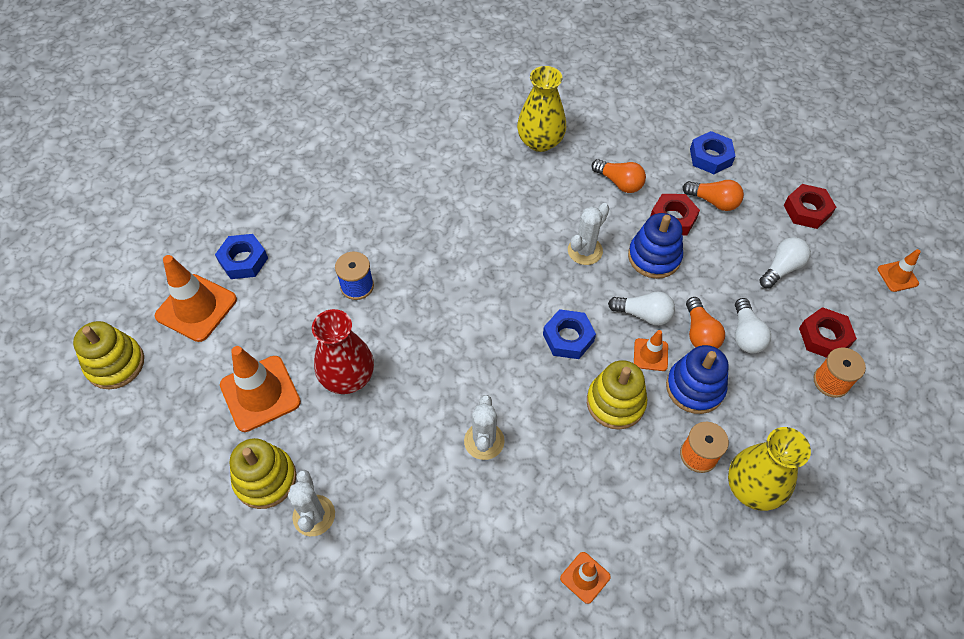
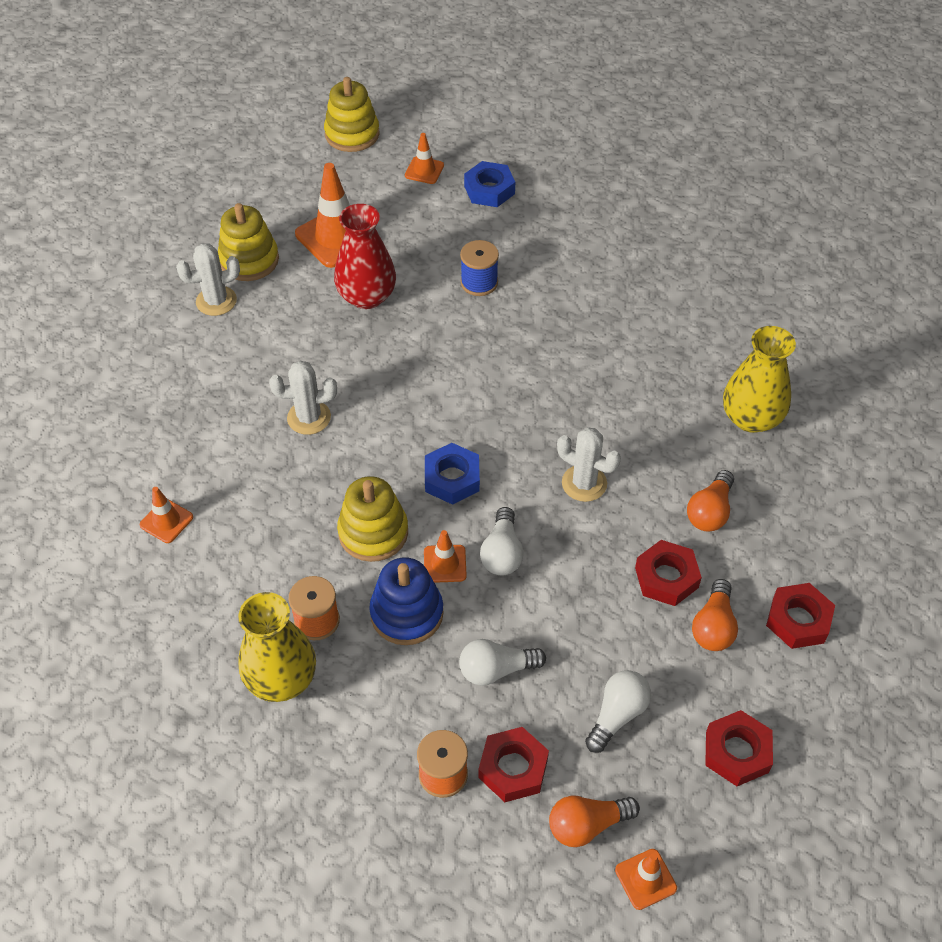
camera: 80 degrees right, 5 degrees down
orange traffic cone [155,255,237,342] -> orange traffic cone [405,133,444,184], size x0.52
blue stacking toy [628,213,683,279] -> none
orange light bulb [686,297,725,349] -> orange light bulb moved to [549,795,640,847]
blue nut [690,131,736,174] -> red nut [766,583,835,649]
white light bulb [759,237,811,289] -> white light bulb turned 90 degrees counterclockwise [585,670,651,753]

